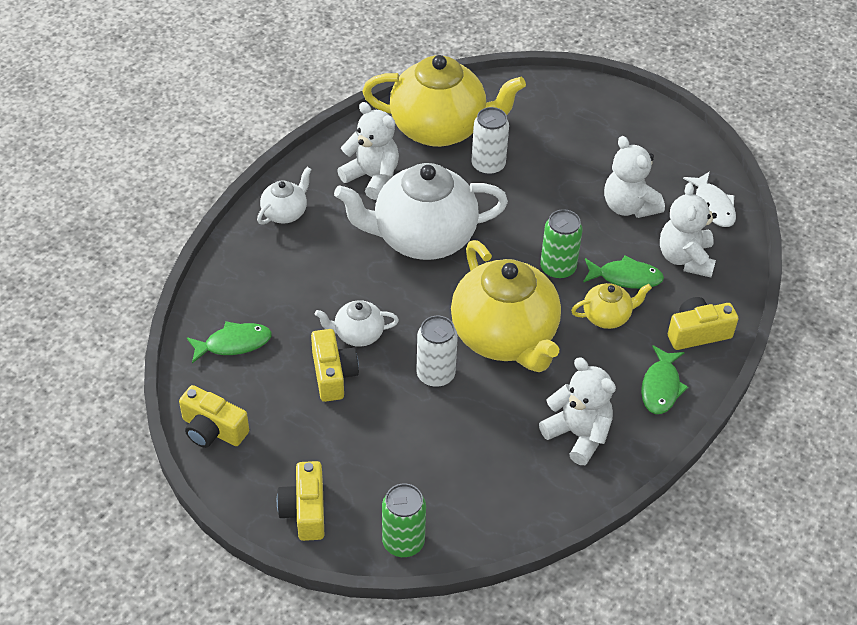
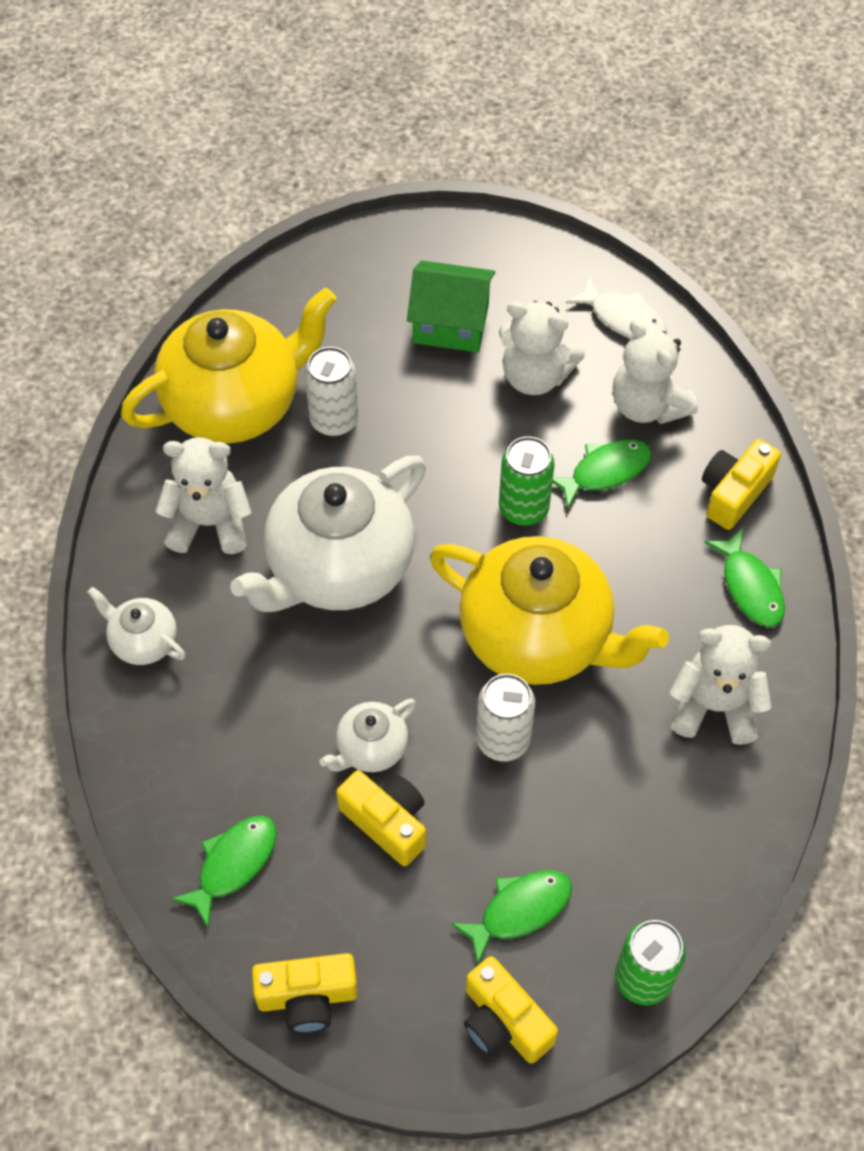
camera: 35 degrees left, 10 degrees up
white teapot [257,167,312,225] -> white teapot turned 60 degrees counterclockwise [88,587,186,665]
yellow teapot [571,283,652,329] -> none
none -> green house [407,260,495,352]
none -> green fish [451,870,572,964]

